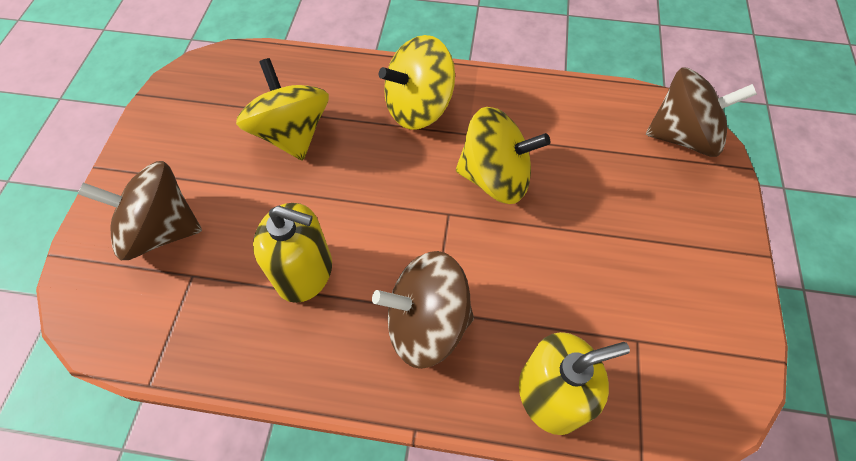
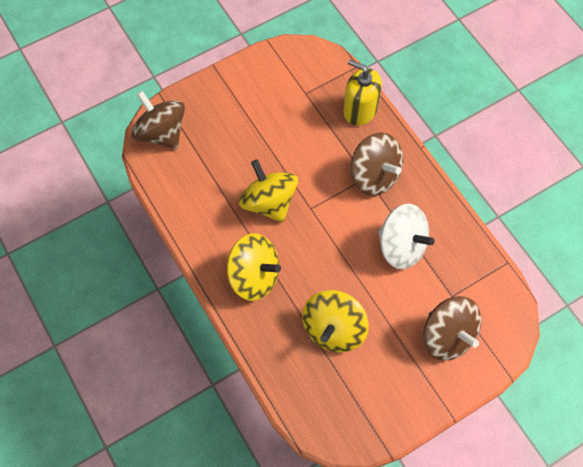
camera: 130 degrees left, 5 degrees up
yellow soap dispenser [253,203,332,303] -> white spinning top [378,204,434,270]

